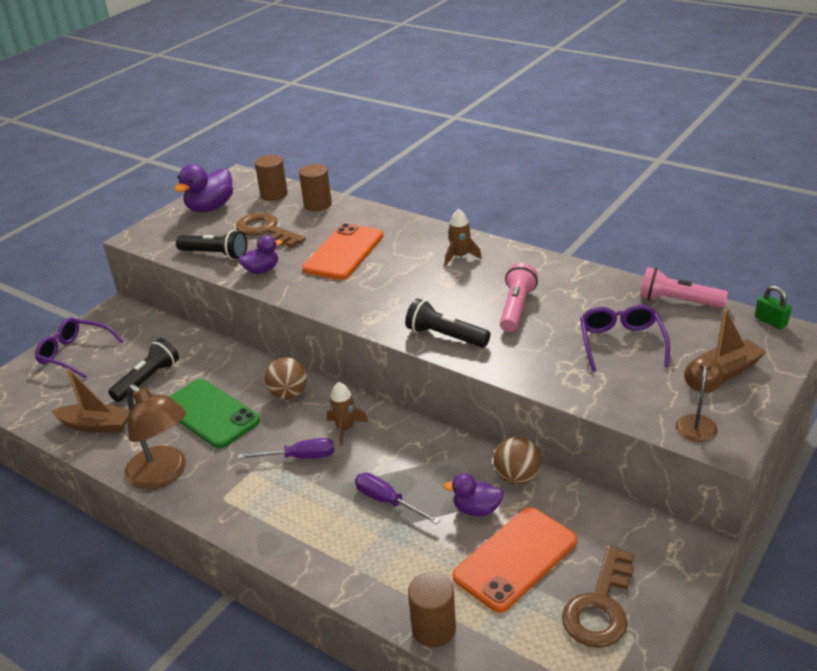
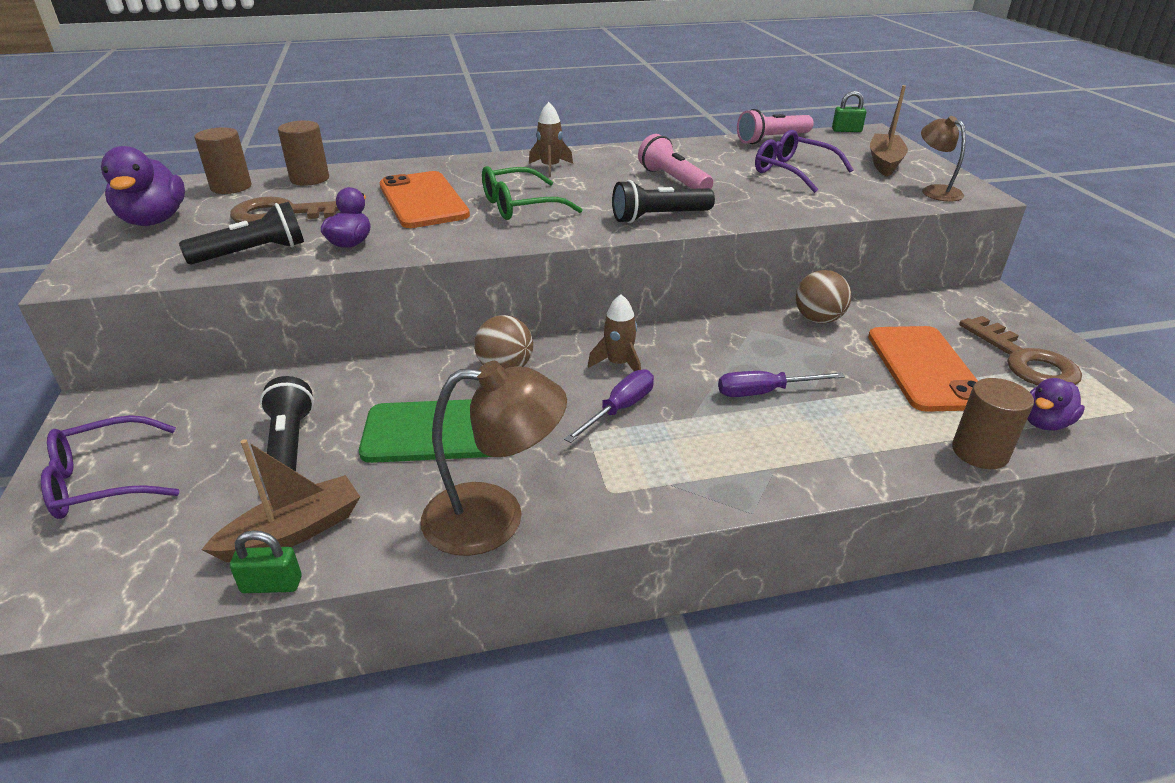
camera: 50 degrees left, 0 degrees up
purple duck [443,473,504,516] -> purple duck moved to [1027,378,1085,431]
none -> green padlock [230,530,302,593]
none -> green glasses [482,166,583,220]

